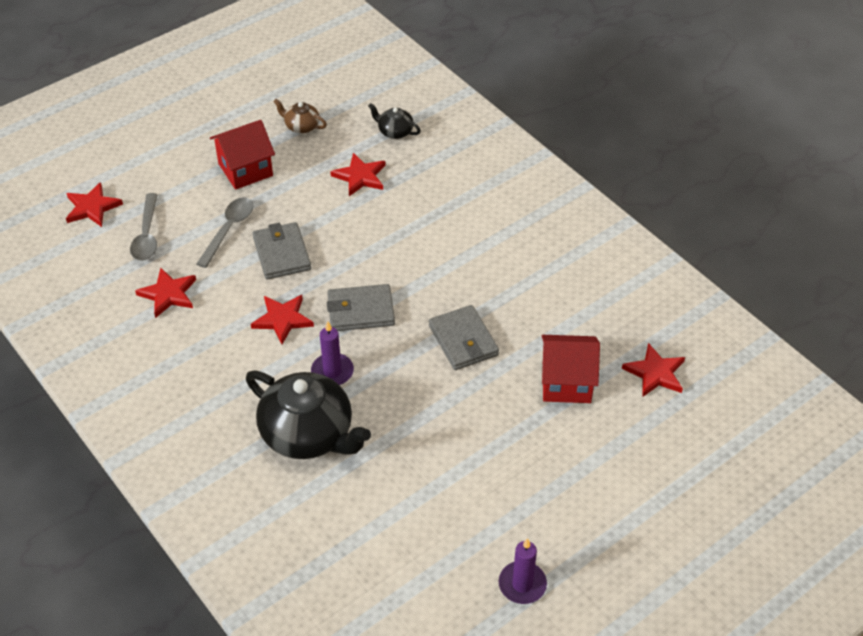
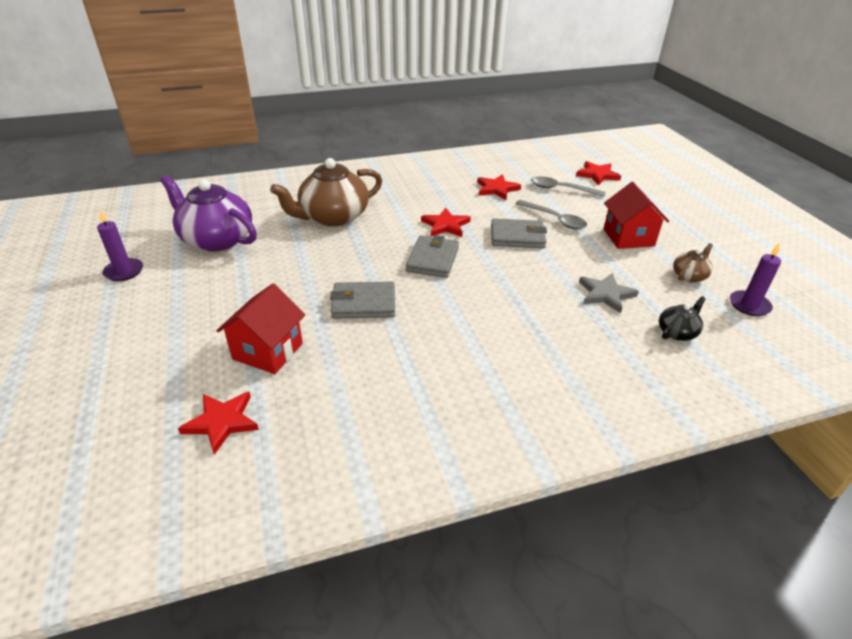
camera: 110 degrees right, 10 degrees down
black teapot [246,370,371,459] -> brown teapot [270,158,382,226]
purple candle [311,321,354,385] -> purple candle moved to [730,243,781,316]
red star [330,153,386,196] -> grey star [579,273,639,313]
none -> purple teapot [160,175,257,252]

